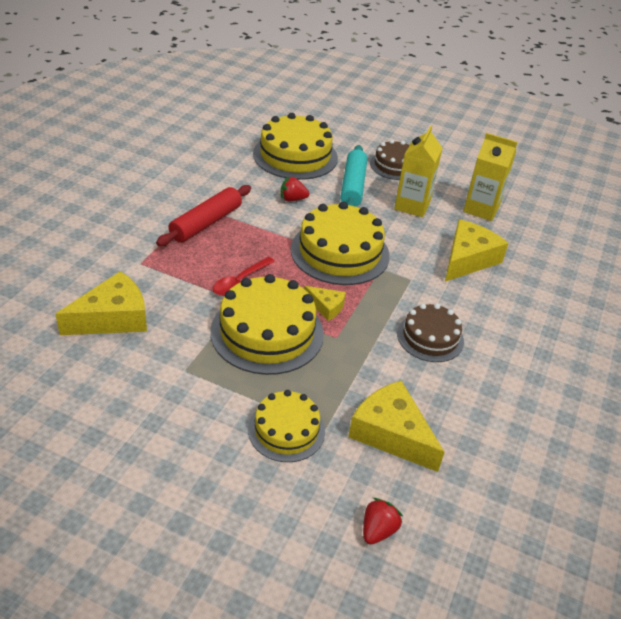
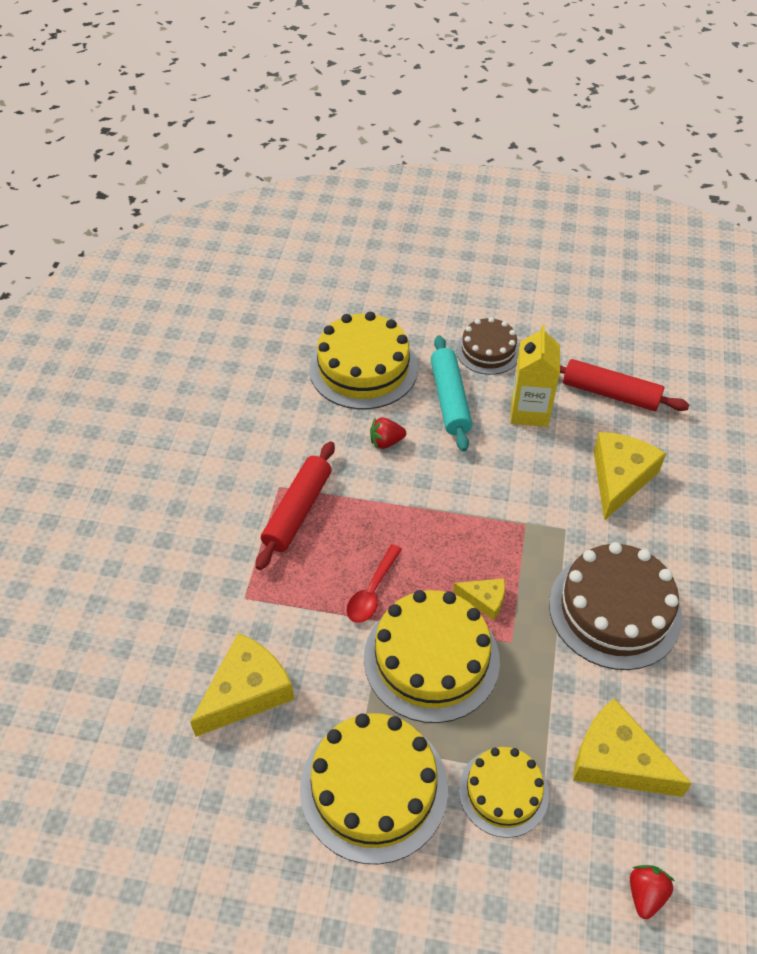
camera: 10 degrees left, 10 degrees up
yellow cake [291,202,390,285] -> yellow cake moved to [300,713,448,864]
brown cake [397,304,464,362] -> brown cake [549,542,682,670], size x1.66
yellow carton [463,133,517,221] -> red rolling pin [560,359,689,411]

